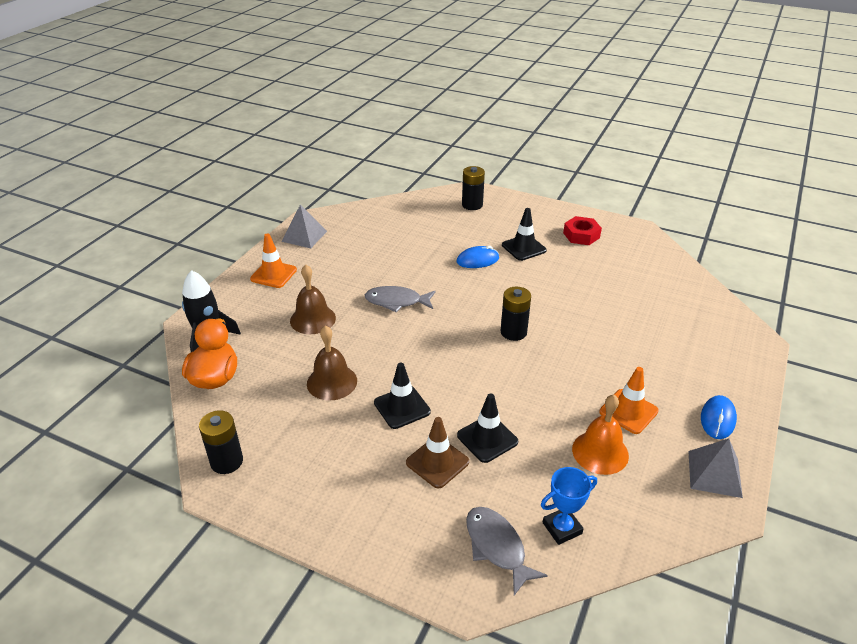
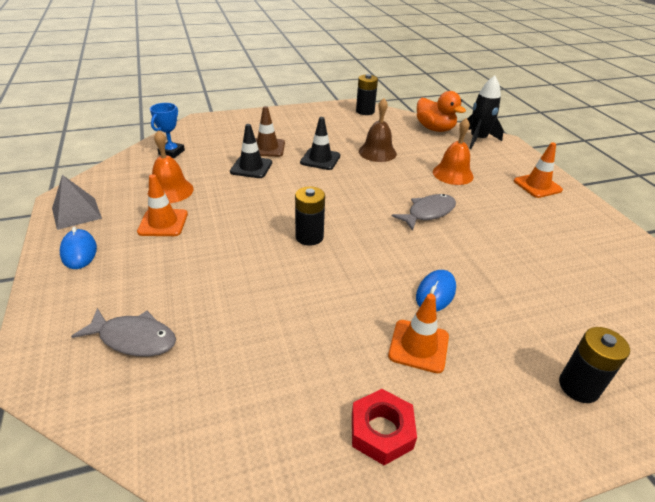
camera: 135 degrees right, 0 degrees up
grey pyramid [281,205,327,248] -> none
brown bell [290,264,336,334] -> orange bell [433,118,474,185]
grey fish [466,507,548,595] -> grey fish moved to [71,308,176,357]
black traffic cone [502,208,547,261] -> orange traffic cone [388,294,449,373]

